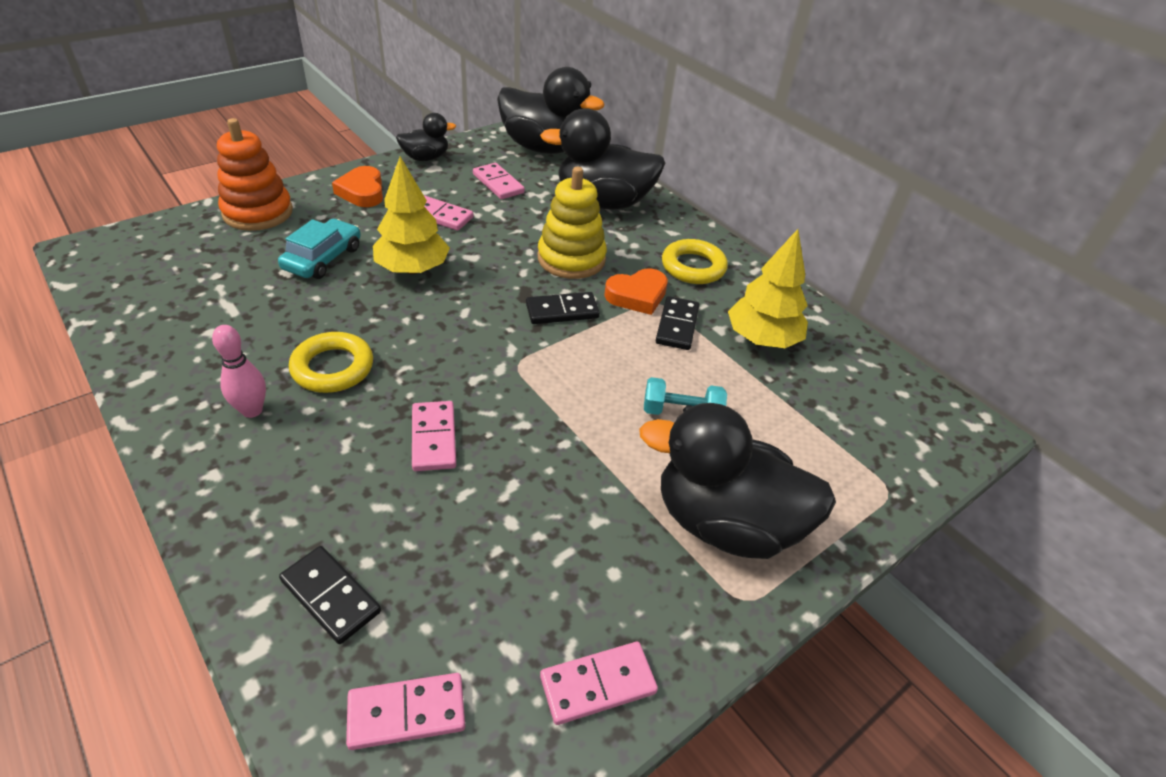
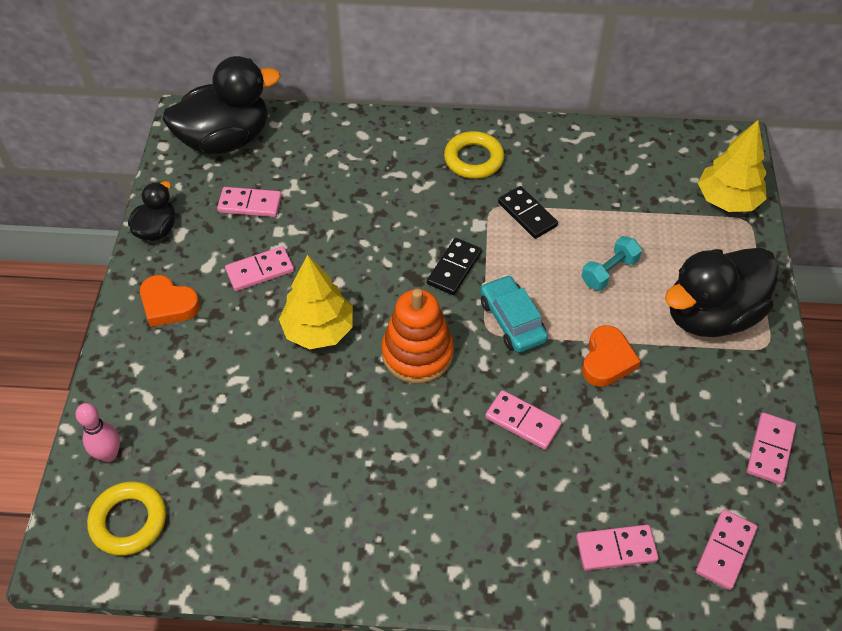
camera: 45 degrees left, 10 degrees up
pink bowling pin [212,325,266,418] -> pink bowling pin moved to [76,403,120,462]
orange stacking toy [217,118,293,231] -> orange stacking toy moved to [381,289,454,383]
turquoise car [278,219,361,279] -> turquoise car moved to [480,275,548,353]
black domino [279,546,381,644] -> pink domino [576,525,659,571]
yellow ring [289,332,373,393] -> yellow ring moved to [87,482,166,556]
yellow stacking toy [538,167,607,279] -> none
black duck [540,108,666,210] -> none
orange heart [604,268,668,315] -> orange heart moved to [582,325,641,387]
yellow tree [728,229,808,348] -> yellow tree moved to [698,120,767,212]

